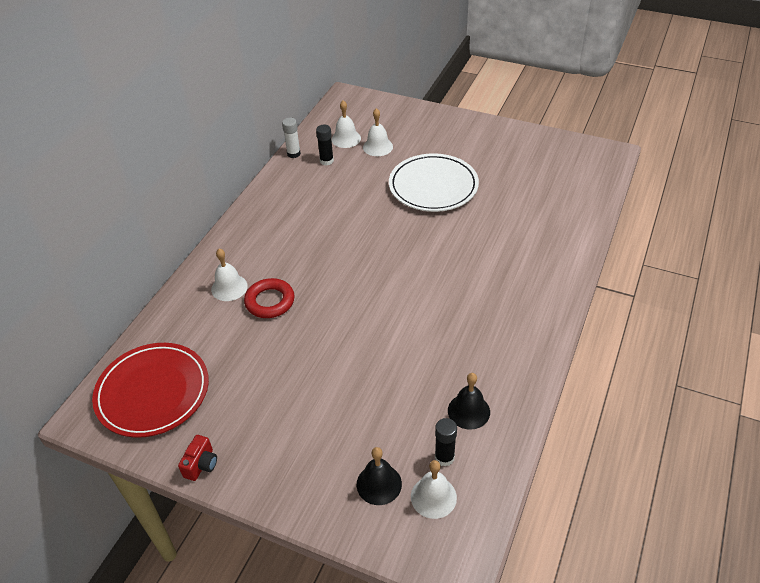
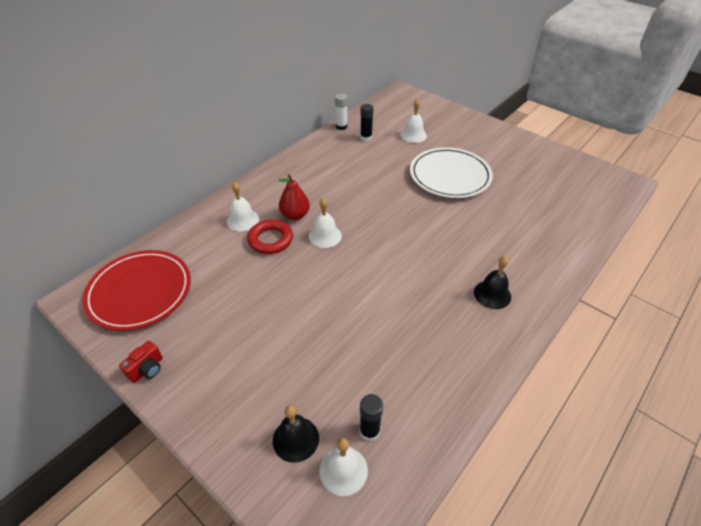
camera: 15 degrees right, 0 degrees up
white bell [331,100,361,148] -> white bell moved to [309,198,342,248]
black bell [448,373,490,430] -> black bell moved to [474,256,511,309]
none -> red pear [278,174,310,220]

